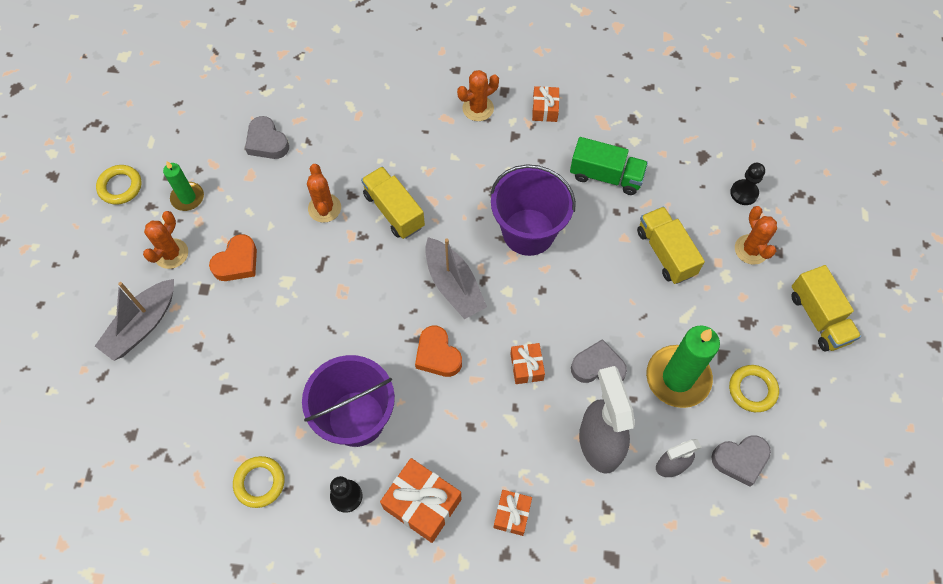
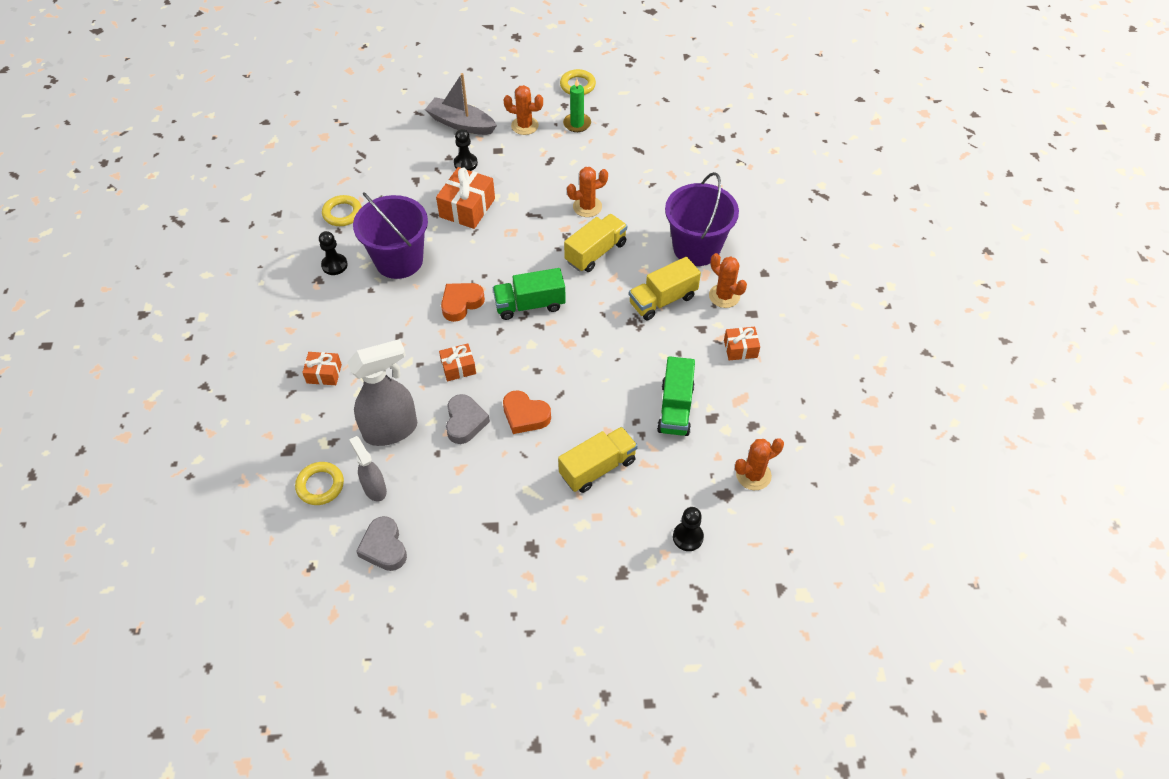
camera: 80 degrees right, 10 degrees down
orange heart [209,234,257,281] -> orange heart moved to [503,390,551,434]
grey heart [245,116,289,159] -> none
orange gift [380,458,462,543] -> orange gift moved to [436,167,495,229]
grey boat [425,237,487,319] -> green truck [493,268,566,320]
purple bucket [490,164,576,256] -> purple bucket moved to [665,172,739,266]
green candle [646,326,720,408] -> none
yellow ring [729,365,779,412] -> yellow ring moved to [295,462,344,505]
orange cactus [735,206,777,265] -> orange cactus moved to [735,438,784,490]
yellow truck [791,265,861,351] -> yellow truck moved to [629,257,701,320]
none -> black pawn [454,129,478,171]

